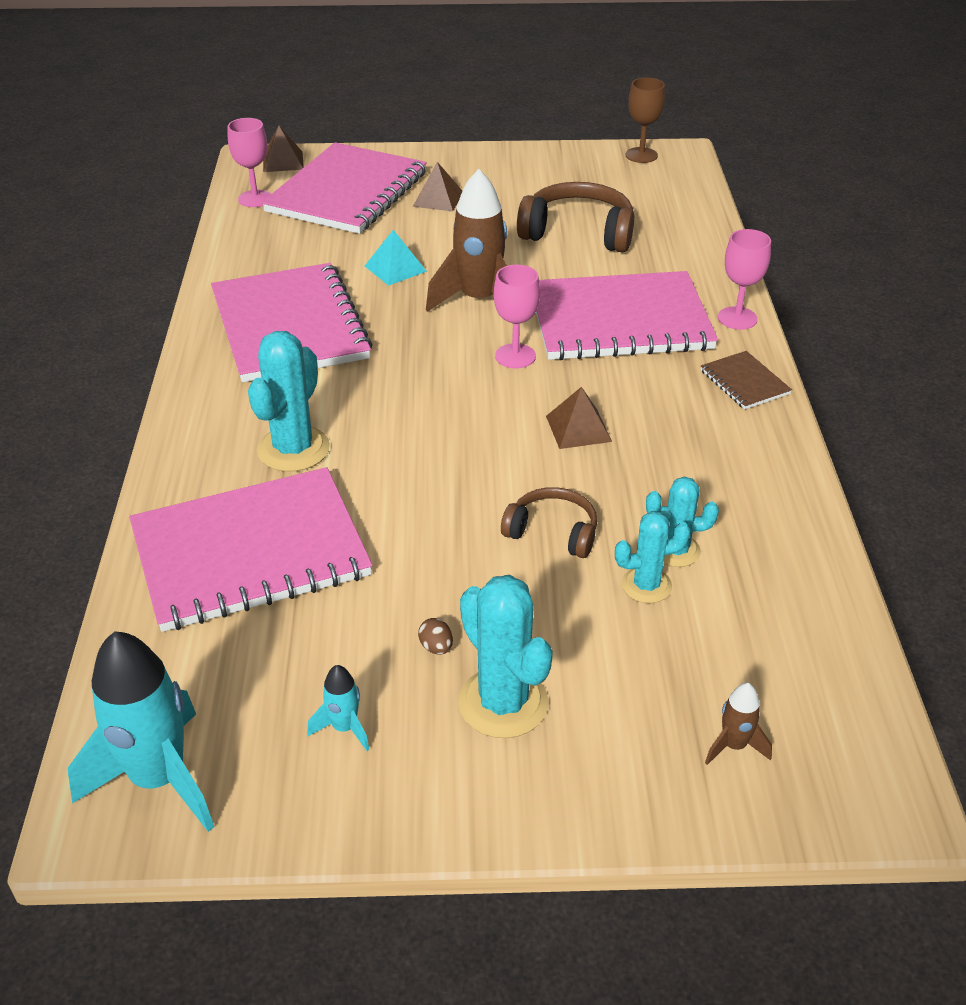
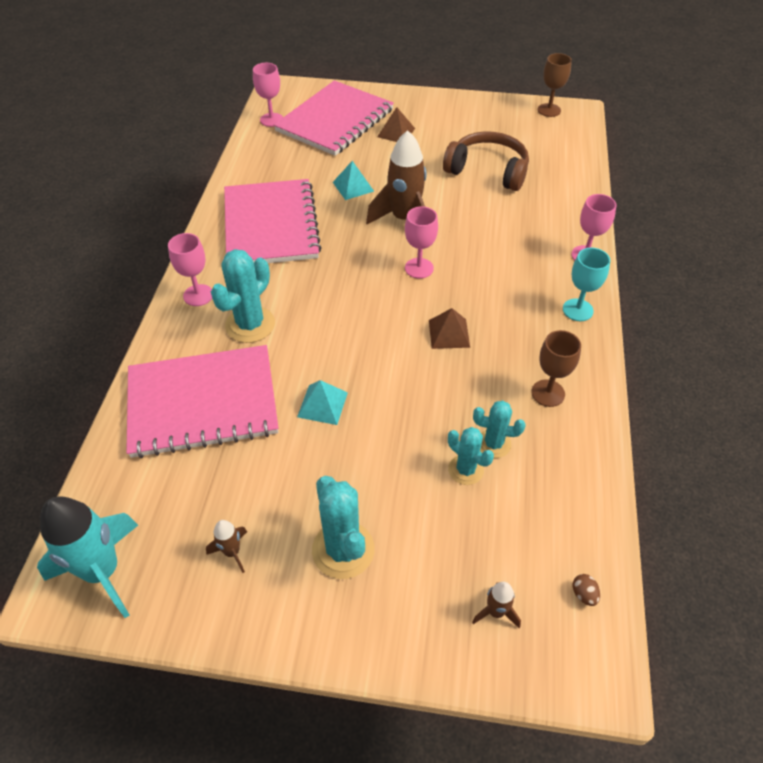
camera: 10 degrees right, 10 degrees up
brown pyramid [263,126,304,172] -> none
turquoise rocket [307,665,370,751] -> brown rocket [206,520,247,573]
brown egg [418,618,453,655] -> brown egg moved to [573,574,600,606]
brown headphones [501,487,597,558] -> none
pink notebook [536,271,718,360] -> none
turquoise cactus [615,511,691,603] -> turquoise cactus turned 45 degrees clockwise [448,427,494,485]
brown notebook [701,351,792,409] -> turquoise goblet [563,248,610,321]
none -> pink goblet [168,233,212,306]
none -> turquoise pyramid [297,380,348,425]
none -> brown goblet [531,330,581,407]

